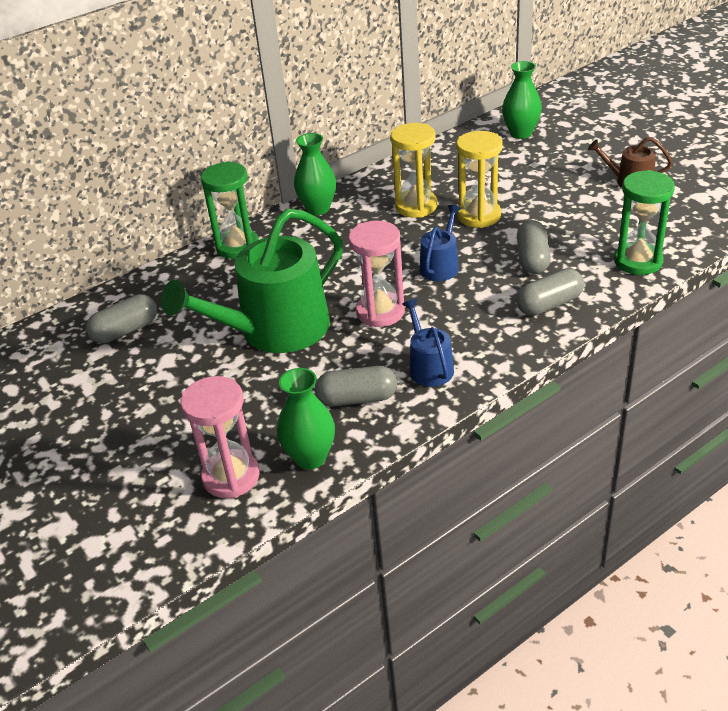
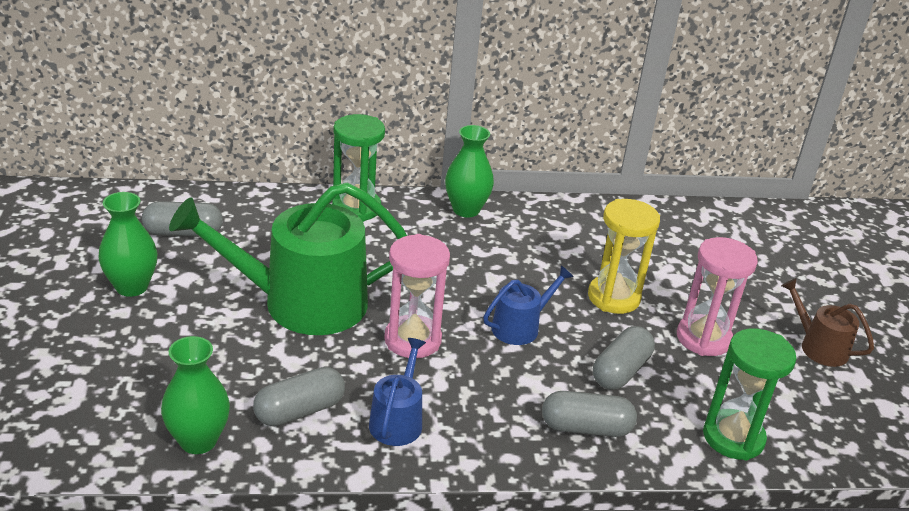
camera: 25 degrees right, 5 degrees down
pink hourglass [181,376,260,498] -> pink hourglass moved to [677,237,758,356]
grey capsule [315,366,397,406] -> grey capsule turned 60 degrees counterclockwise [253,367,345,426]
yellow hourglass [391,123,437,218] -> none
green vase [502,61,542,139] -> green vase moved to [99,192,157,297]

